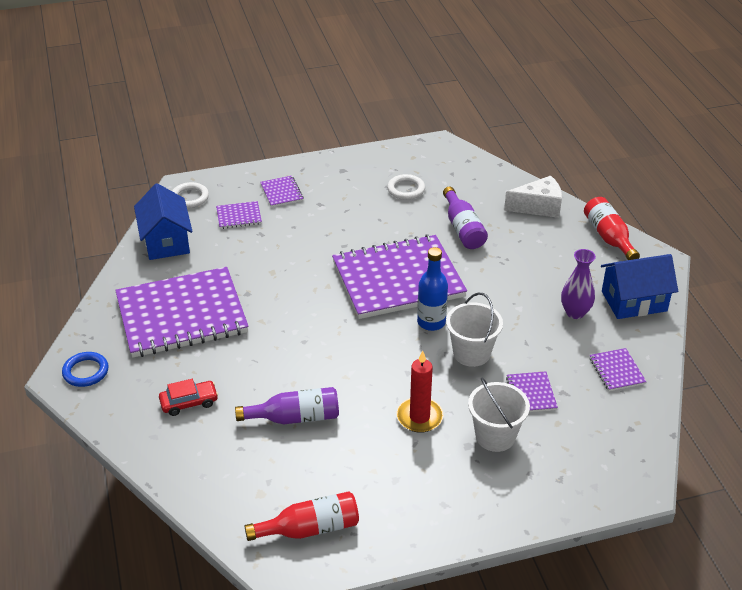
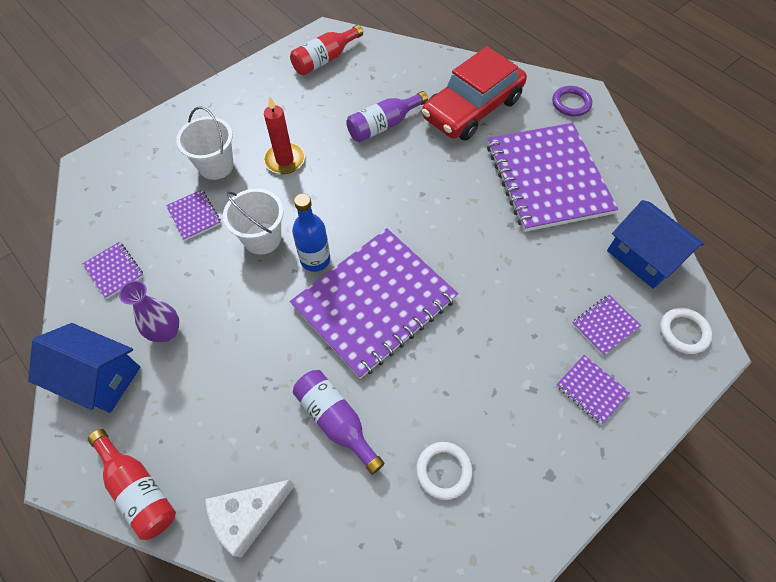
camera: 155 degrees right, 20 degrees up
blue ring [62,352,109,387] -> purple ring [552,86,592,116]
purple notebook [115,267,249,358] -> purple notebook turned 60 degrees counterclockwise [487,123,618,232]
red car [159,379,218,416] -> red car [422,46,527,140], size x2.32
blue house [601,254,678,319] -> blue house turned 60 degrees clockwise [28,323,140,413]

